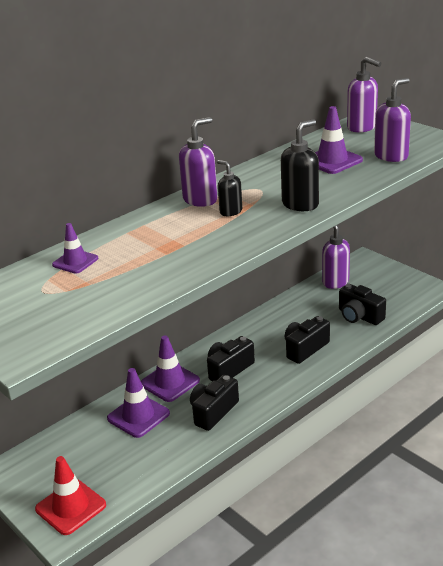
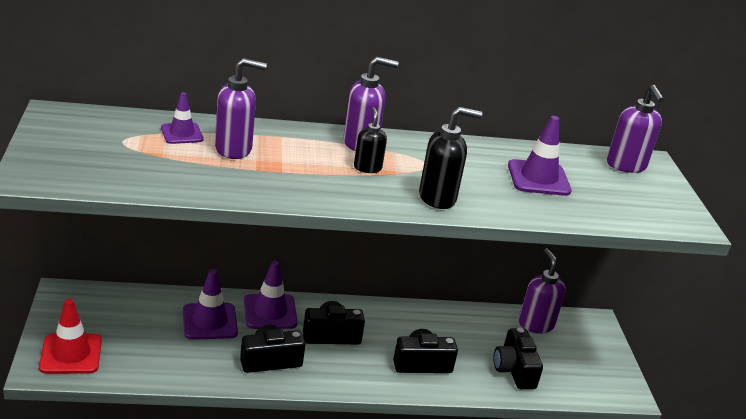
camera: 30 degrees right, 0 degrees up
purple soap dispenser [374,78,411,162] -> purple soap dispenser moved to [215,58,267,159]

